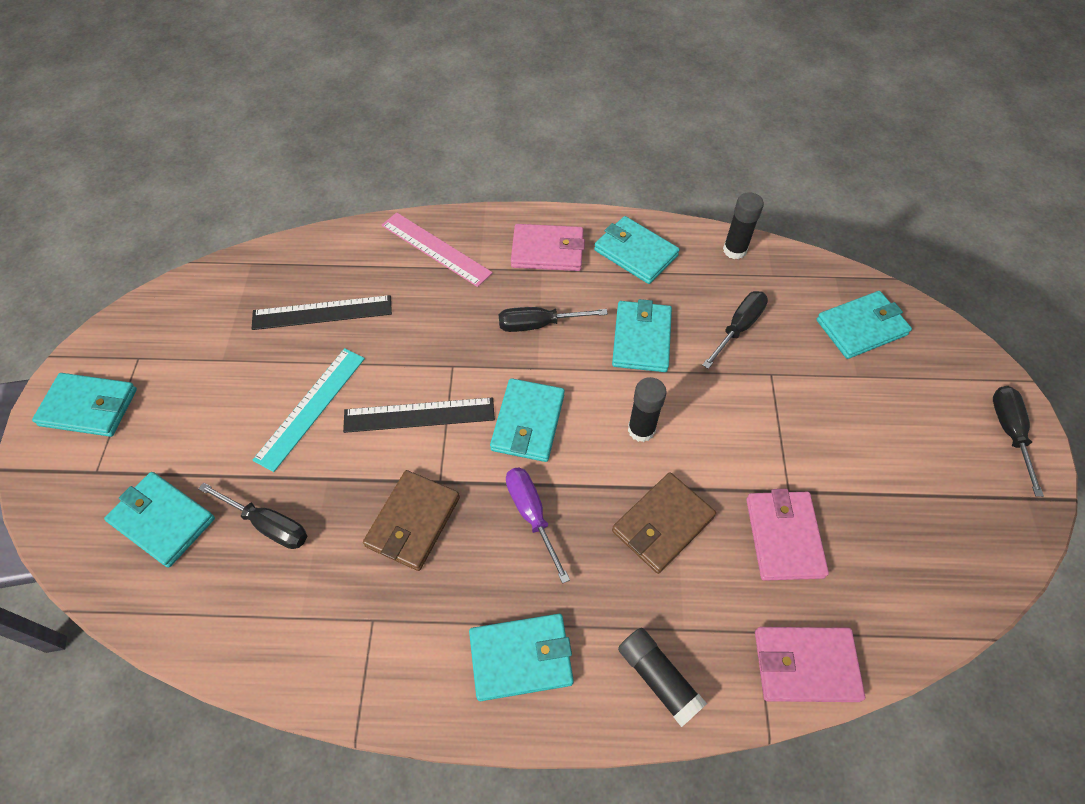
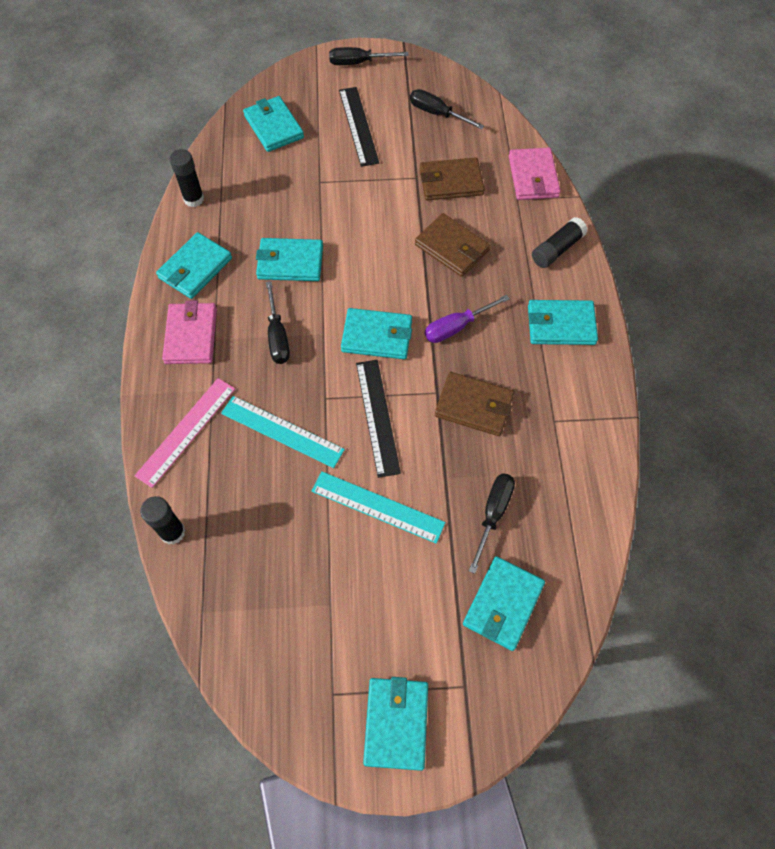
camera: 95 degrees left, 5 degrees up
black ruler [252,295,392,330] -> black ruler moved to [339,87,379,167]
turquoise wallet [469,614,574,701] -> turquoise wallet turned 75 degrees counterclockwise [528,300,598,345]
black glue stick [628,377,667,442] -> black glue stick moved to [140,496,186,545]
black screwdriver [702,291,768,369] -> black screwdriver moved to [410,89,484,129]
pink wallet [746,489,829,581] -> brown wallet [420,157,485,201]
none -> turquoise ruler [221,396,345,468]

